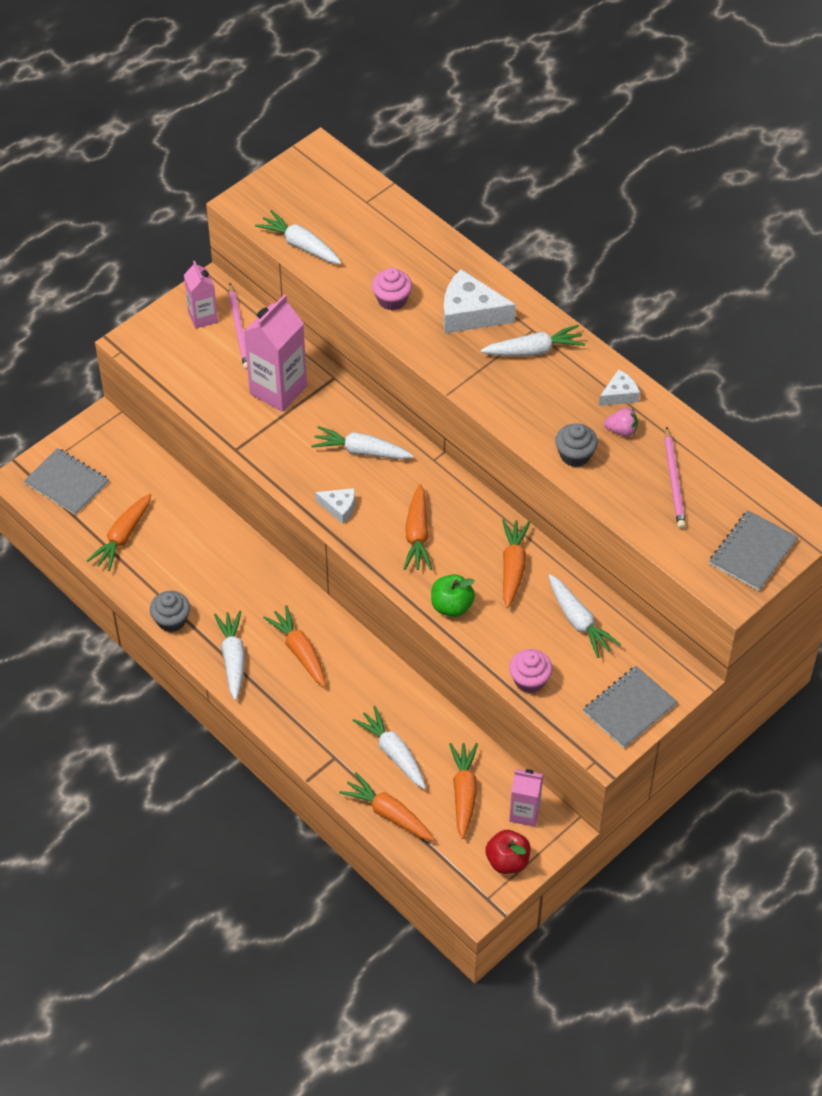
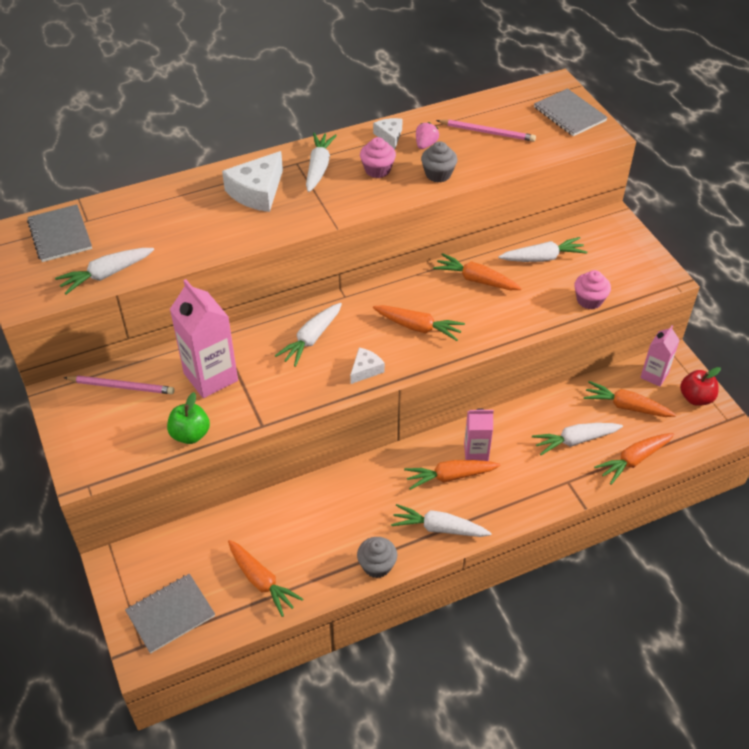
camera: 70 degrees left, 5 degrees down
pink carton [184,261,218,329] -> pink carton moved to [464,409,494,461]
pink cupcake [372,268,412,311] -> pink cupcake moved to [360,137,396,178]
green apple [431,574,475,617] -> green apple moved to [167,392,210,444]
grey notebook [583,666,678,748] -> grey notebook moved to [27,204,92,262]

